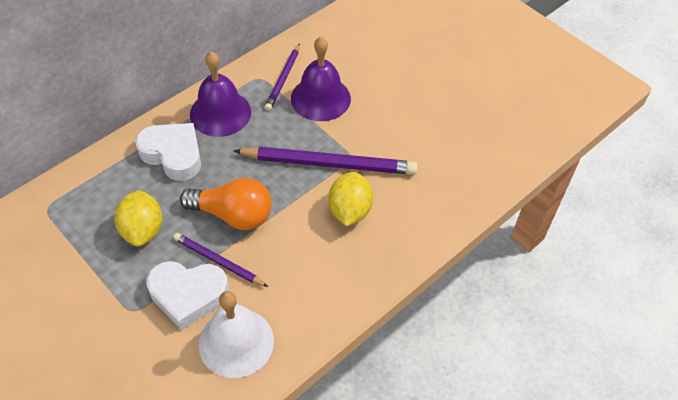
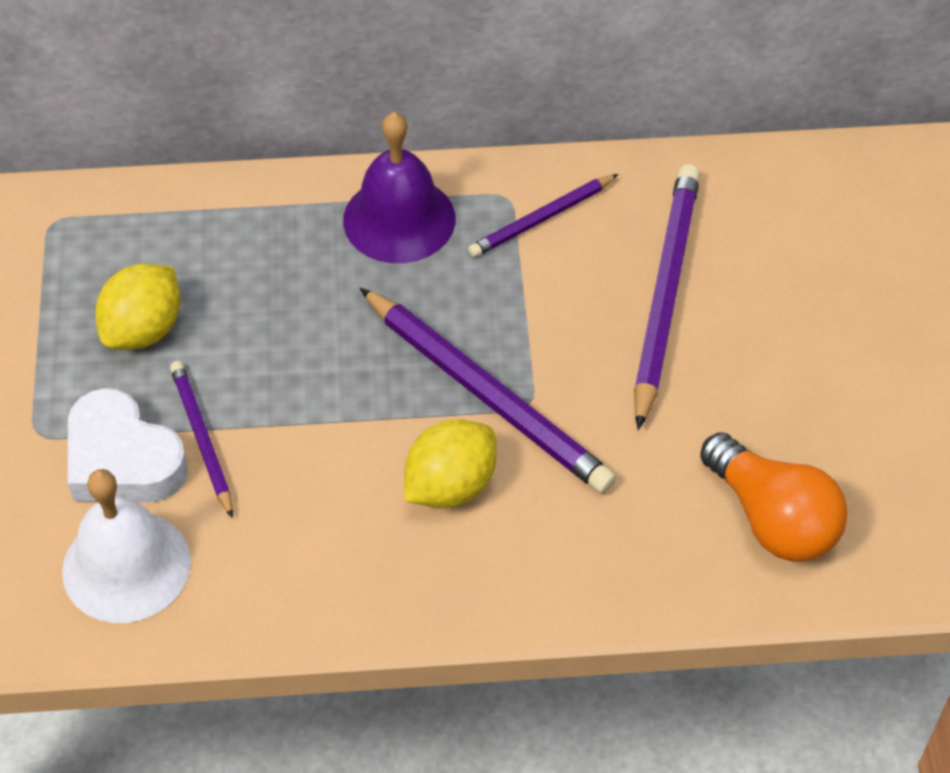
camera: 40 degrees right, 0 degrees up
white heart [135,123,201,181] -> none
orange light bulb [180,178,271,230] -> orange light bulb moved to [700,432,848,562]
purple bell [291,37,351,121] -> none
none -> purple pencil [634,164,700,430]

